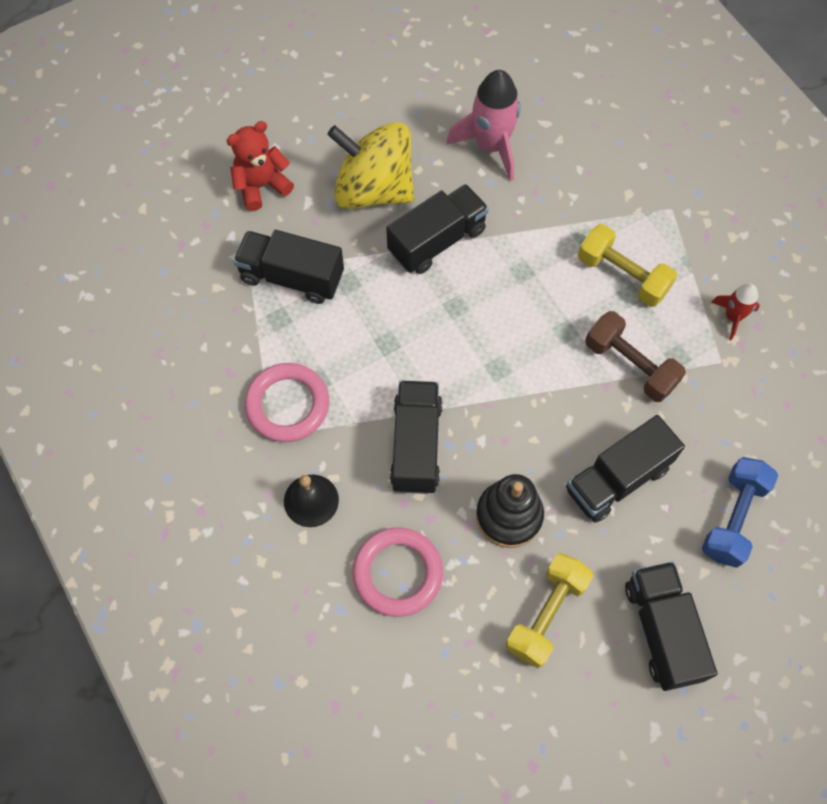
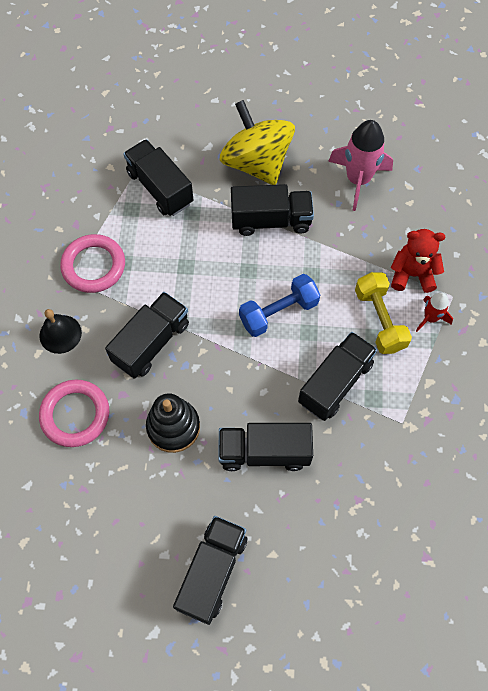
camera: 35 degrees right, 0 degrees up
red teddy bear [226,121,294,211] -> red teddy bear moved to [391,229,445,293]
yellow dumbbell [506,553,593,668] -> none
brown dumbbell [585,311,686,402] -> black truck [298,332,377,421]
blue dumbbell [702,457,778,568] -> blue dumbbell moved to [239,274,320,337]
red rocket [711,284,760,341] -> red rocket moved to [416,293,453,332]

